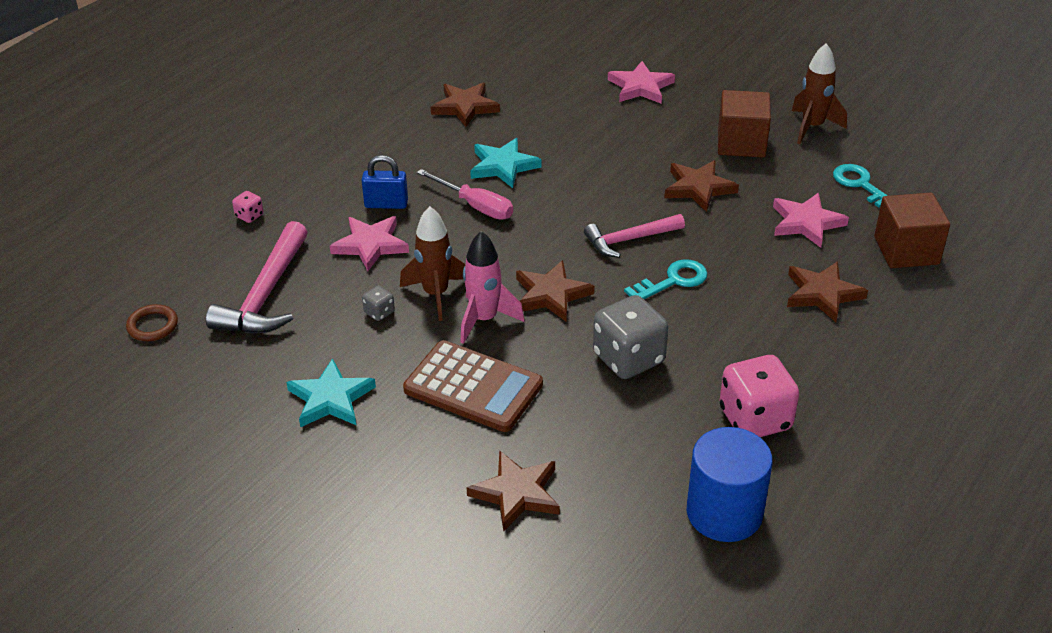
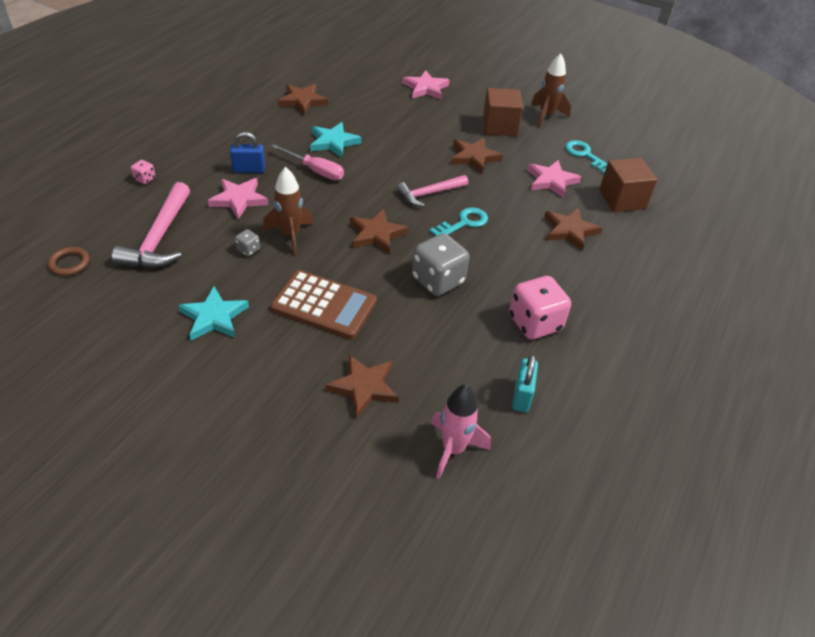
camera: 10 degrees left, 5 degrees up
pink rocket [460,231,525,344] -> pink rocket moved to [431,385,491,479]
blue cylinder [687,427,773,542] -> turquoise padlock [512,354,538,412]

